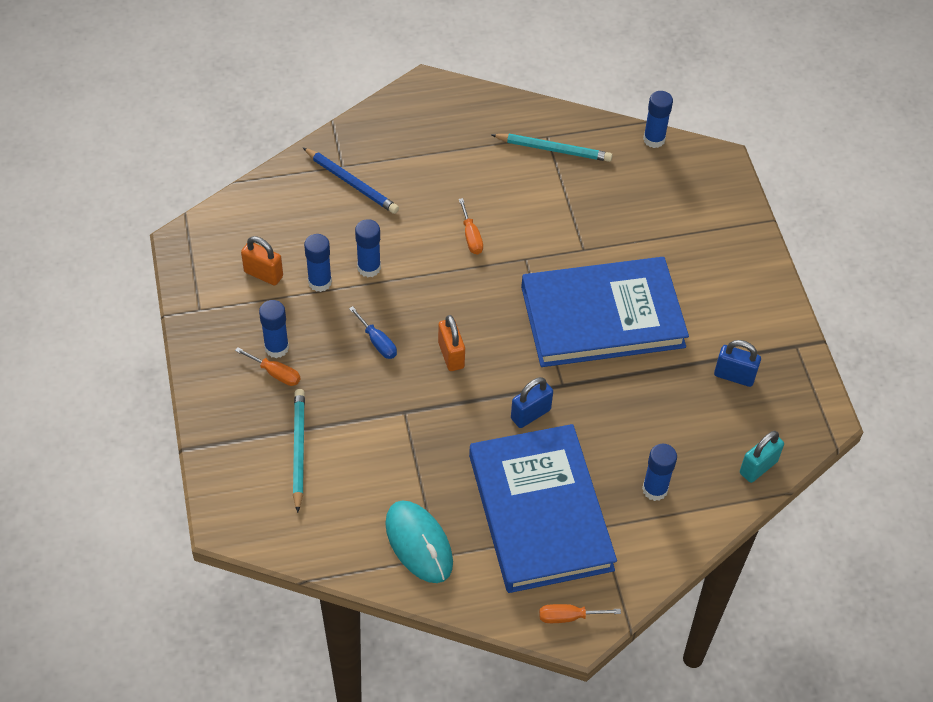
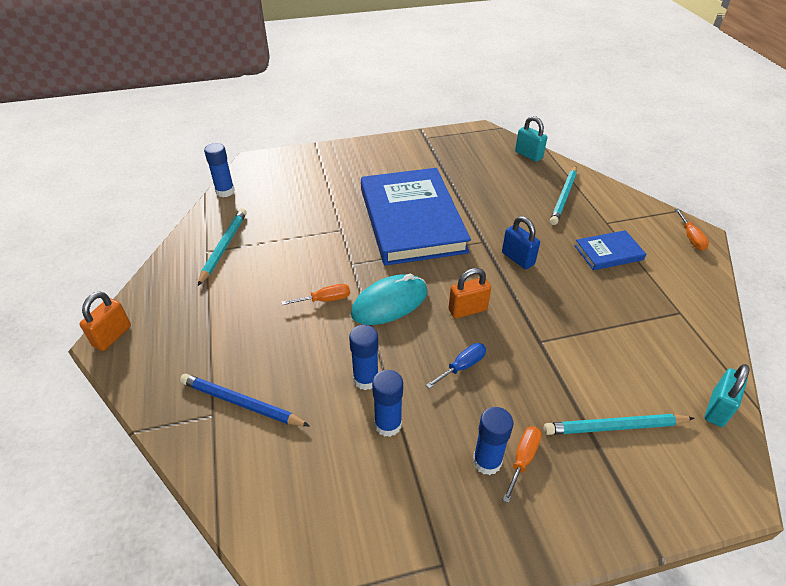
camera: 90 degrees left, 10 degrees down
orange padlock [241,236,283,286] -> orange padlock moved to [80,291,131,351]
blue pencil [303,148,399,214] -> blue pencil turned 105 degrees counterclockwise [180,374,310,426]
turquoise mouse [385,500,453,583] -> turquoise mouse moved to [351,274,427,325]
blue book [469,424,617,593] -> blue book [574,230,646,270], size x0.44
blue glue stick [642,444,677,501] -> turquoise pencil [550,166,577,225]
blue padlock [714,340,761,387] -> none
none -> turquoise padlock [705,364,750,427]

